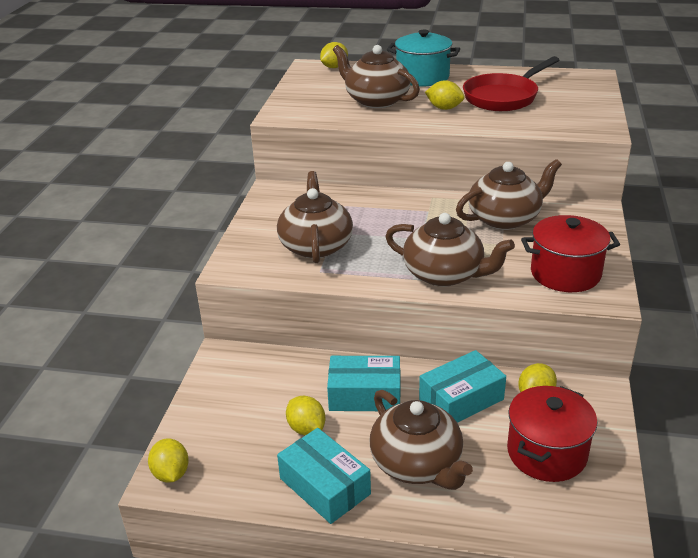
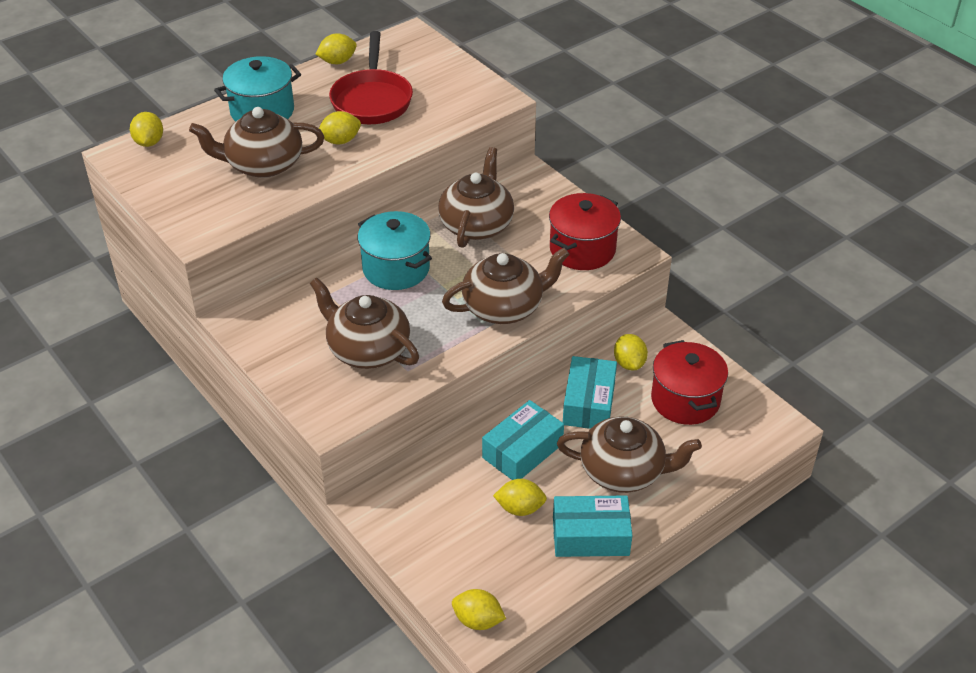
camera: 50 degrees left, 10 degrees up
none -> yellow lemon [316,33,357,64]
none -> turquoise pot [358,211,432,290]

